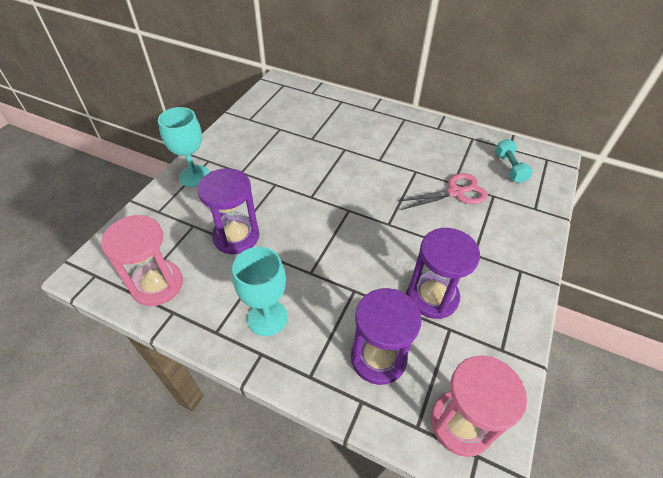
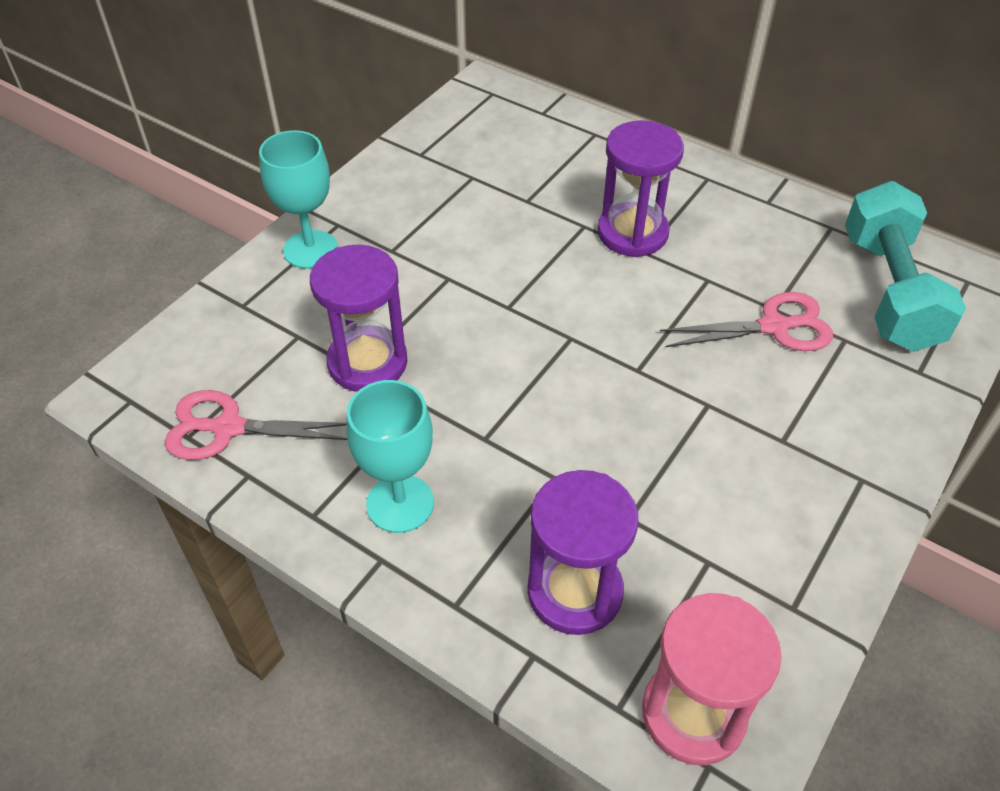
camera: 10 degrees right, 0 degrees up
pink hourglass [101,215,183,306] -> pink scissors [165,390,347,460]
purple hourglass [408,228,480,319] -> purple hourglass moved to [597,120,684,257]
turquoise dumbbell [495,139,533,183] -> turquoise dumbbell [845,181,966,352], size x1.96

